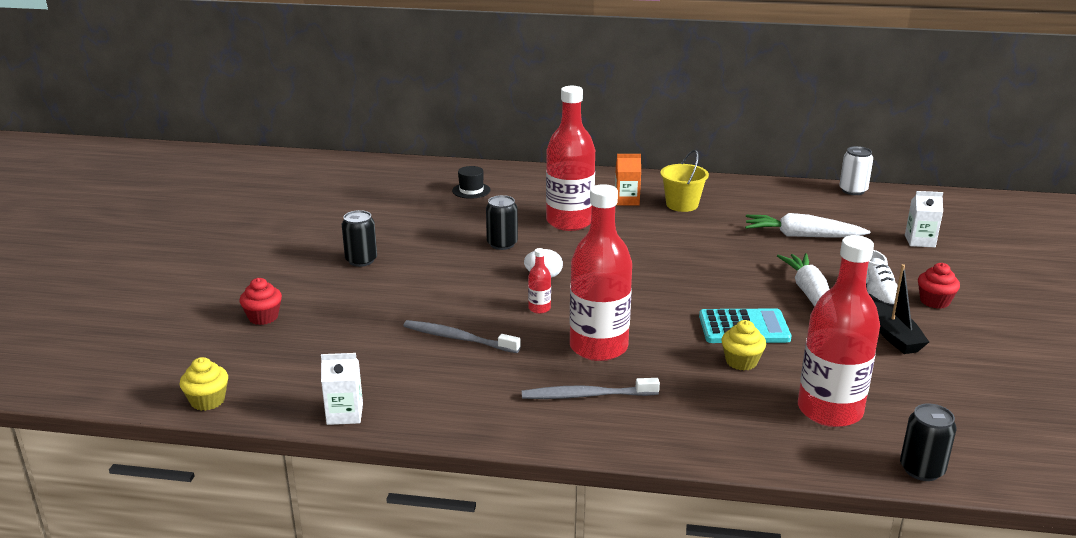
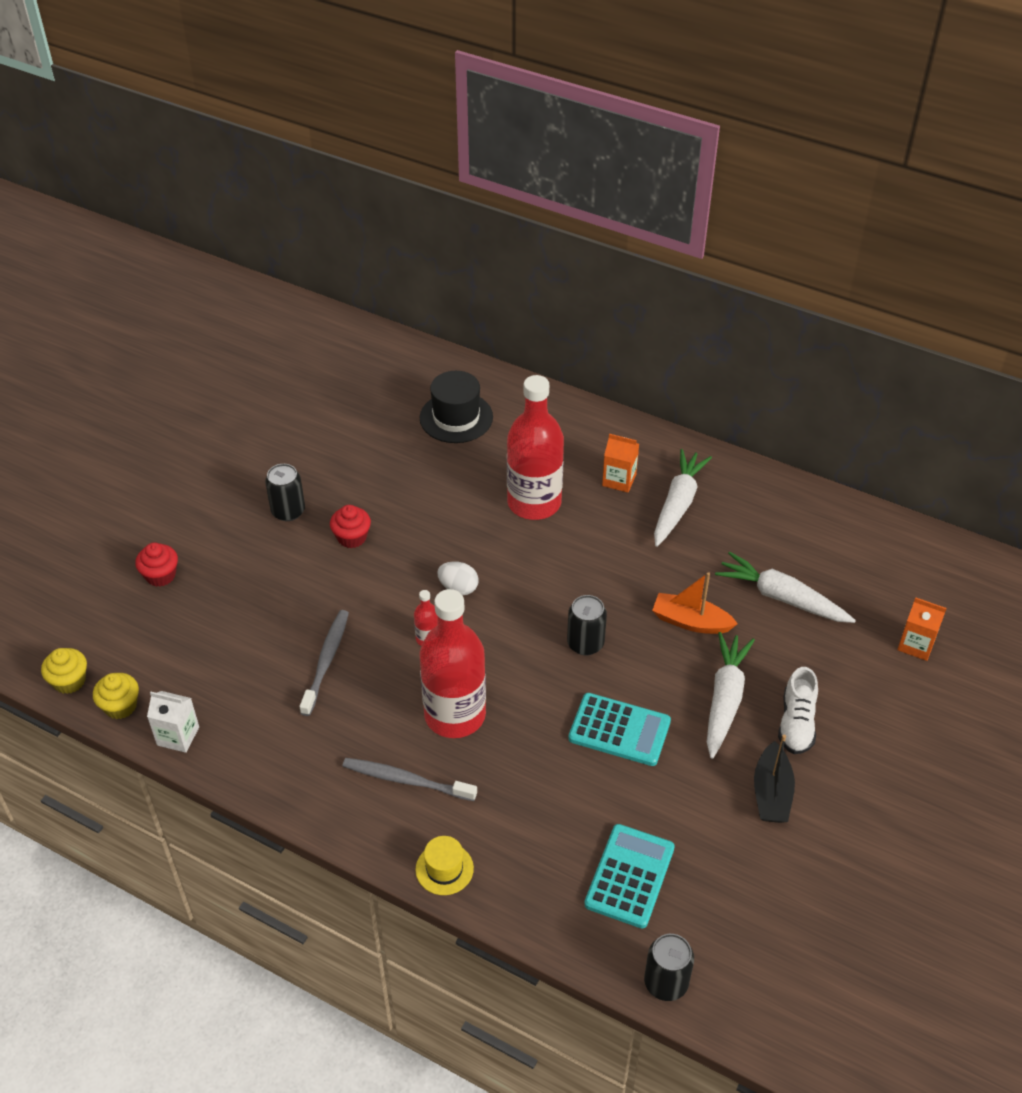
camera: 20 degrees right, 20 degrees up
grey toothbrush [403,320,520,353] -> grey toothbrush turned 60 degrees clockwise [299,610,349,716]
black hat [452,166,491,199] -> black hat [420,371,493,443], size x1.65
black can [486,195,518,250] -> black can moved to [567,595,607,655]
yellow bucket [660,150,709,212] -> white carrot [654,449,712,547]
yellow cupcake [721,320,766,371] -> yellow cupcake moved to [93,673,139,719]
red bottle [798,235,880,427] -> turquoise calculator [584,824,675,928]
white can [839,146,873,195] -> none
white carton [905,191,943,247] -> orange carton [897,597,947,661]
red cupcake [918,263,960,309] -> red cupcake moved to [330,505,371,548]
none -> yellow hat [415,836,474,895]
none -> orange boat [652,572,738,634]

